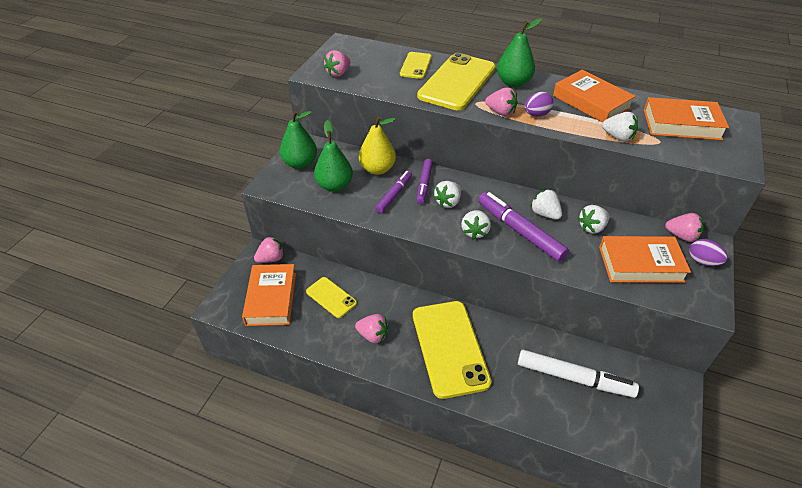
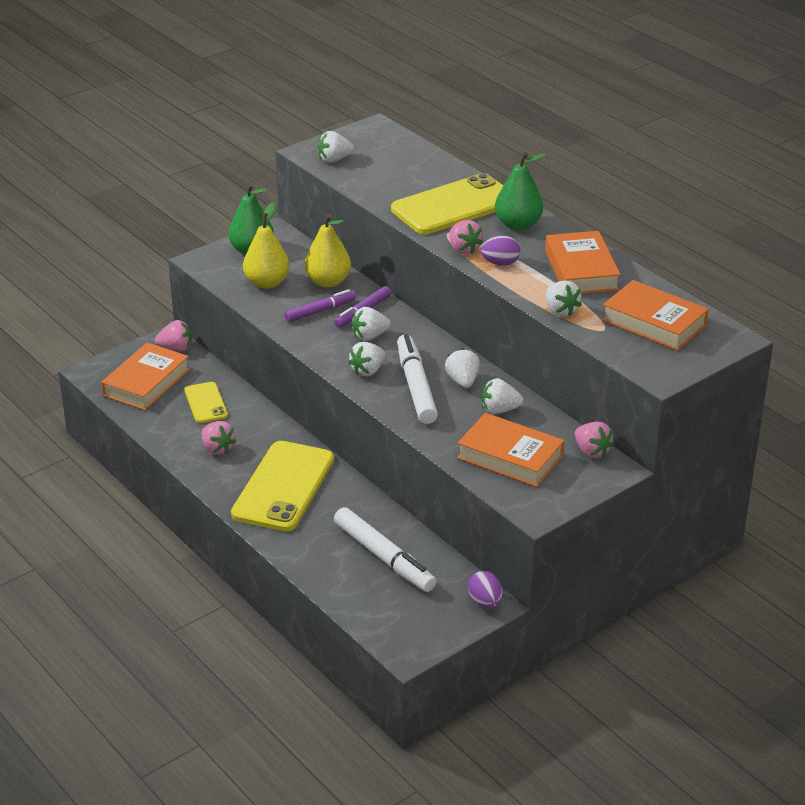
camera: 30 degrees right, 10 degrees down
green pear [314,120,353,192] -> yellow pear [243,202,290,289]
pink strawberry [324,50,351,77] -> white strawberry [317,131,354,163]
yellow phone [400,52,432,79] -> none
purple marker [478,192,569,262] -> white marker [397,334,438,424]
purple egg [689,239,728,266] -> purple egg moved to [468,571,502,608]

